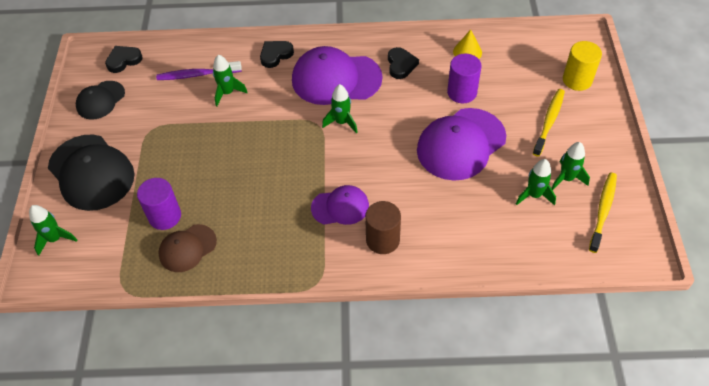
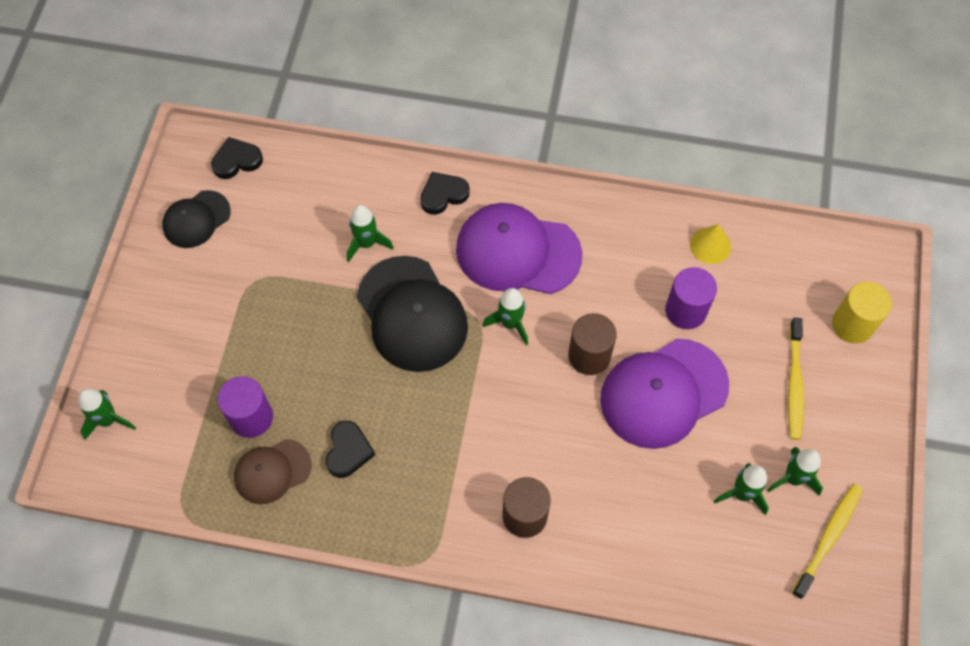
camera: 10 degrees right, 10 degrees up
black cap [48,135,135,211] -> black cap moved to [357,256,468,372]
purple toothbrush [156,61,242,80] -> none
purple cap [311,185,369,225] -> none
black heart [388,47,419,79] -> black heart moved to [326,421,375,478]
yellow toothbrush [533,89,565,157] -> yellow toothbrush turned 150 degrees clockwise [788,318,804,440]
none -> brown cylinder [568,313,617,375]

